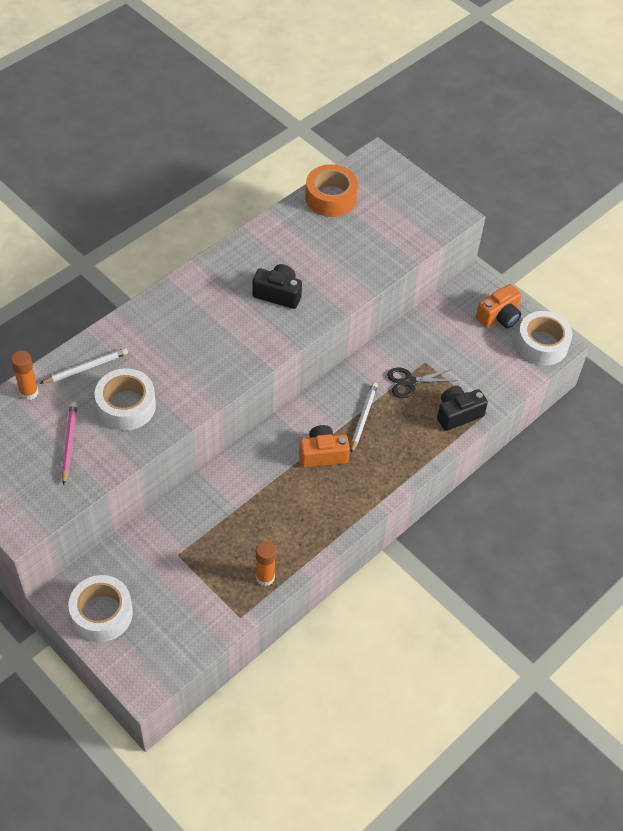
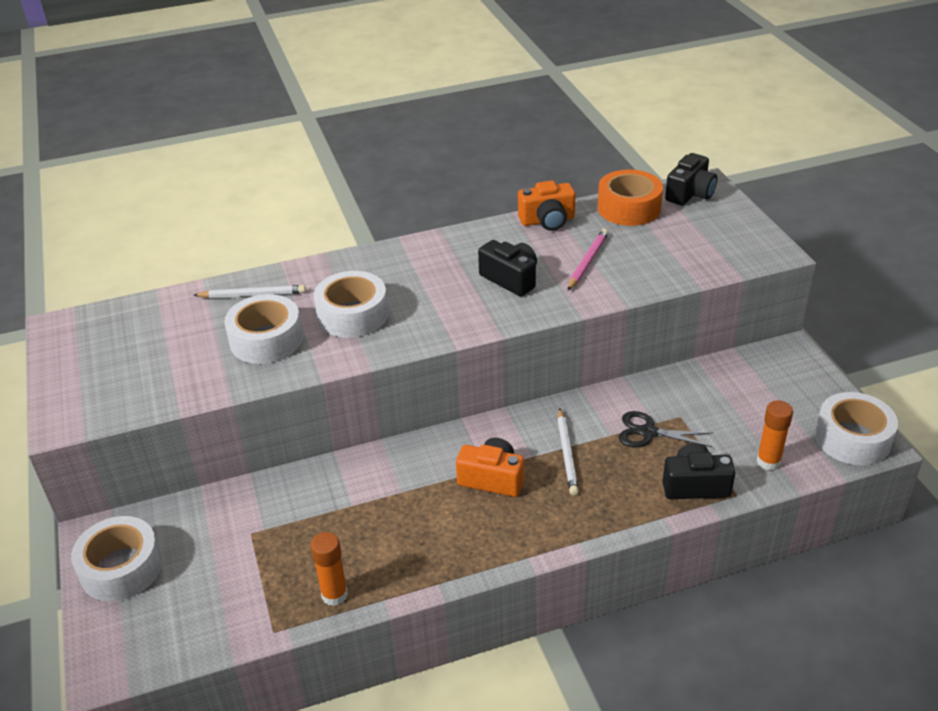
camera: 30 degrees right, 15 degrees down
orange glue stick [11,351,39,400] -> orange glue stick moved to [757,400,793,471]
pink pencil [62,402,77,485] -> pink pencil moved to [568,229,609,290]
white pencil [351,382,378,453] -> white pencil turned 135 degrees clockwise [557,408,579,496]
orange camera [476,284,521,328] -> orange camera moved to [518,180,576,231]
none -> white tape [314,271,388,338]
none -> black camera [665,153,717,205]

